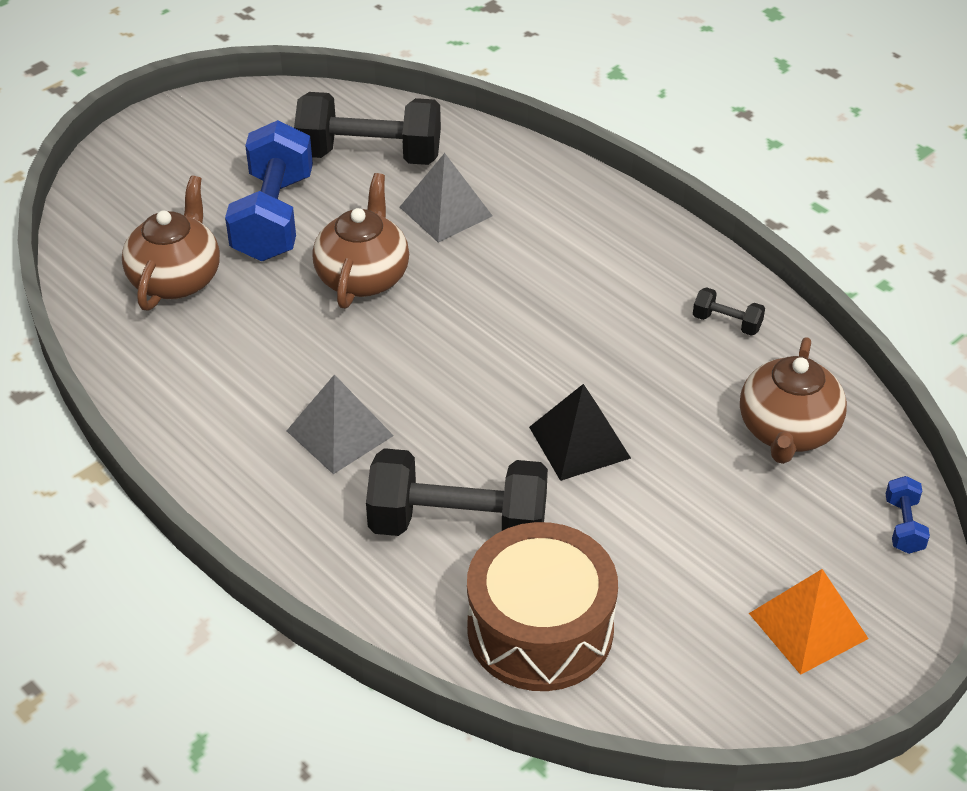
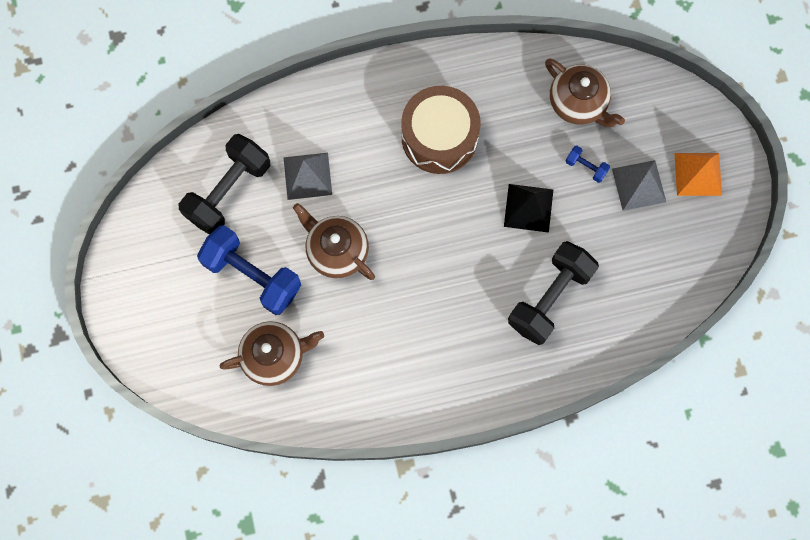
camera: 60 degrees left, 30 degrees up
brown teapot [122,176,220,311] -> brown teapot turned 120 degrees clockwise [220,321,324,386]
grey pyramid [287,374,394,474] -> grey pyramid moved to [612,160,666,211]
brown drum [467,522,618,691] -> brown drum moved to [401,86,481,174]
black dumbbell [693,287,765,336] -> none
blue dumbbell [886,476,930,554] -> blue dumbbell moved to [566,145,610,183]

